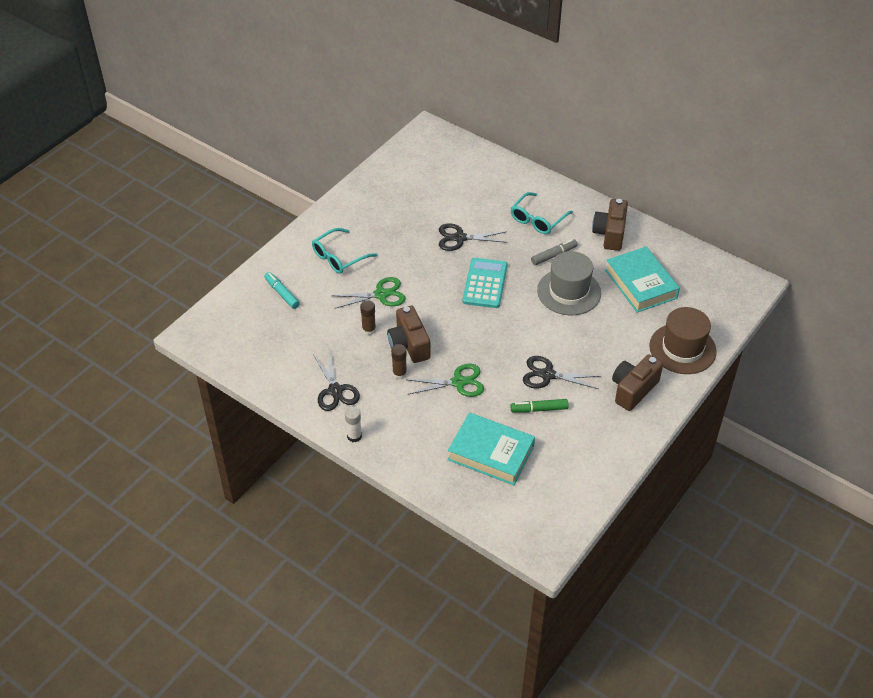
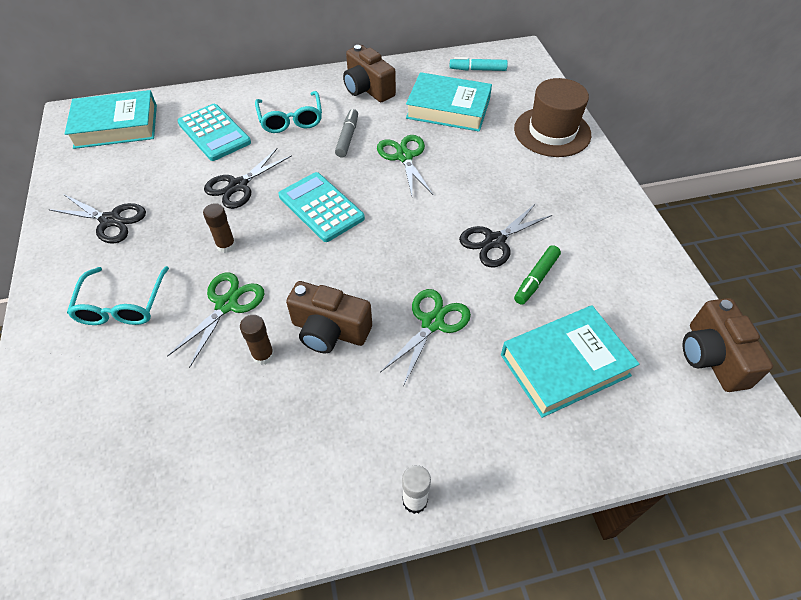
camera: 50 degrees left, 5 degrees up
turquoise marker [264,272,300,309] -> turquoise marker moved to [450,57,508,71]
black scissors [313,352,360,411] -> black scissors moved to [48,194,146,243]
brown glue stick [391,344,407,379] -> brown glue stick moved to [203,203,236,253]
grey hat [537,251,601,315] -> green scissors [377,135,433,196]
brown camera [612,355,663,411] -> brown camera moved to [683,298,773,392]
none -> turquoise book [65,90,157,149]
none -> turquoise calculator [177,104,251,161]

